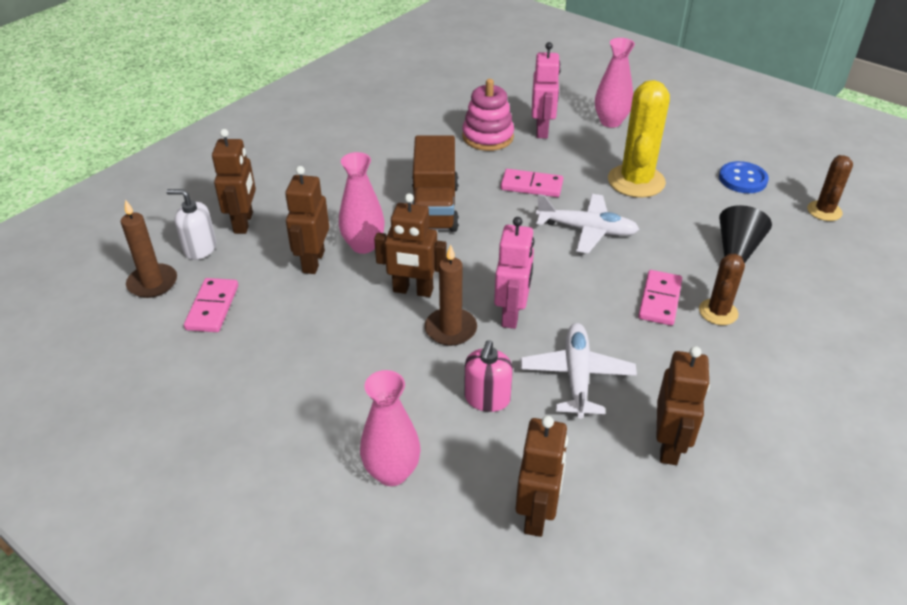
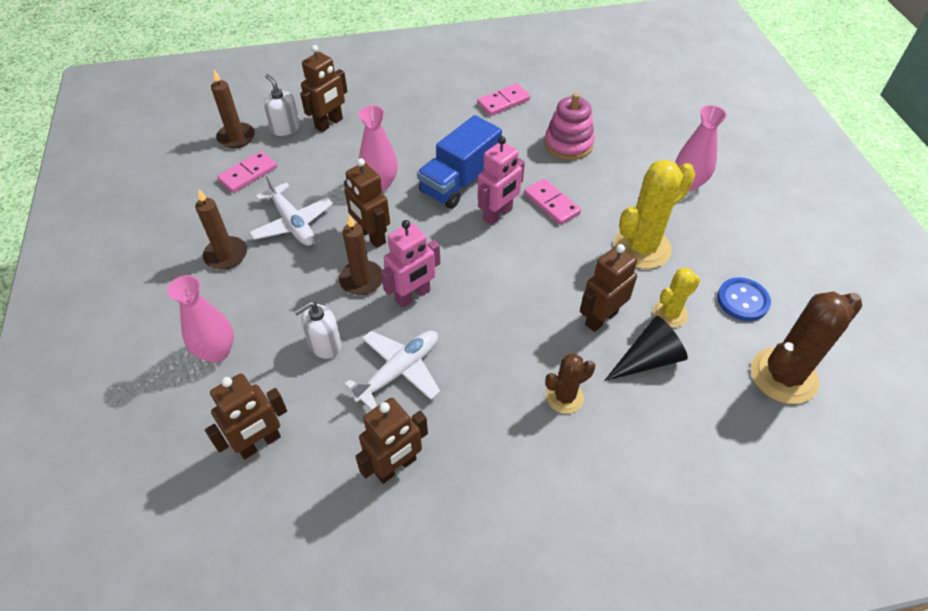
camera: 40 degrees right, 10 degrees up
brown robot [285,166,329,274] -> brown robot moved to [580,244,637,332]
brown truck [412,135,459,232] -> blue truck [417,115,502,209]
pink soap dispenser [464,340,513,412] -> white soap dispenser [294,301,342,359]
pink robot [532,42,561,139] -> pink robot moved to [478,136,525,225]
white plane [536,194,639,253] -> white plane moved to [249,174,333,246]
pink domino [638,270,682,326] -> pink domino moved to [477,84,530,116]
brown cactus [807,155,853,221] -> brown cactus [751,291,862,404], size x1.78
none -> brown candle [195,189,247,270]
none -> yellow cactus [653,268,700,327]

